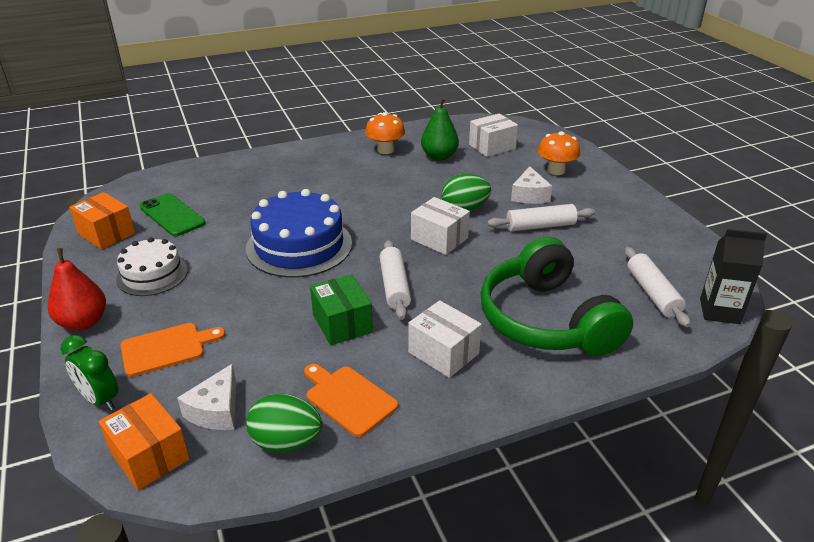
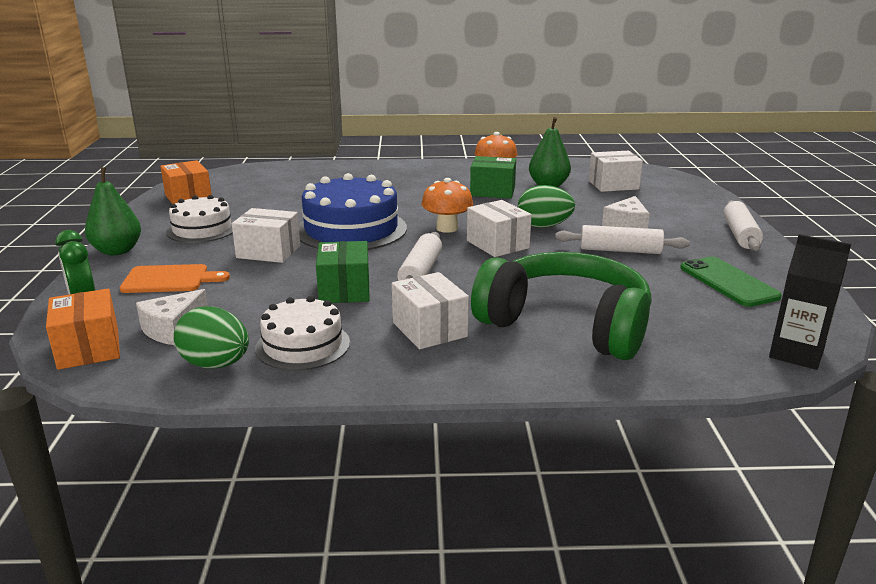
camera: 20 degrees right, 10 degrees down
red pear [48,248,106,331] -> green pear [85,167,141,255]
green phone [140,193,205,236] -> green phone moved to [680,256,782,307]
orange cutting board [304,364,398,437] -> white cake [255,296,350,371]
green headphones [480,236,633,356] -> green headphones turned 120 degrees clockwise [471,252,651,360]
orange mushroom [538,131,580,175] -> orange mushroom moved to [421,178,473,233]
white rolling pin [625,247,691,327] -> white rolling pin moved to [723,200,763,251]
none -> white box [232,208,300,263]
none -> green box [470,156,516,199]

